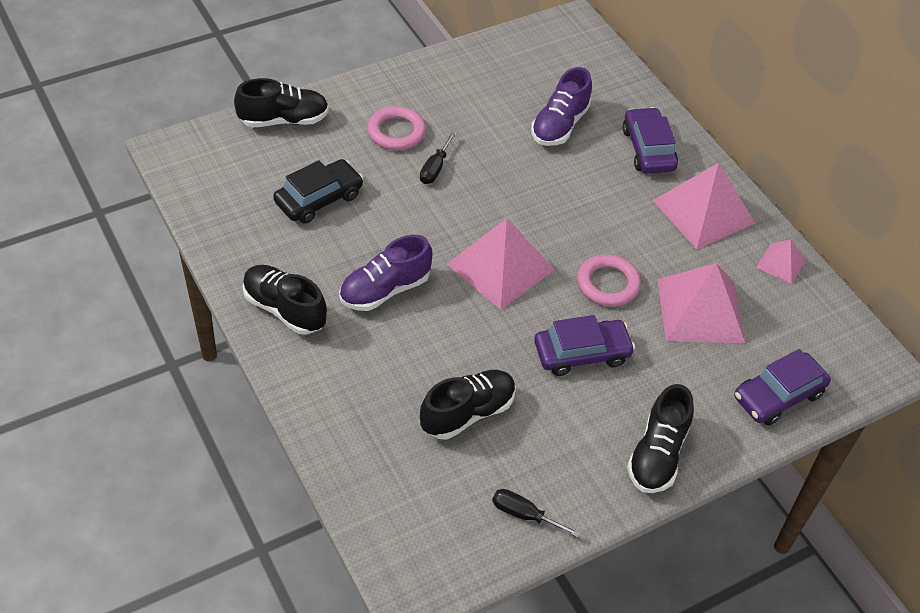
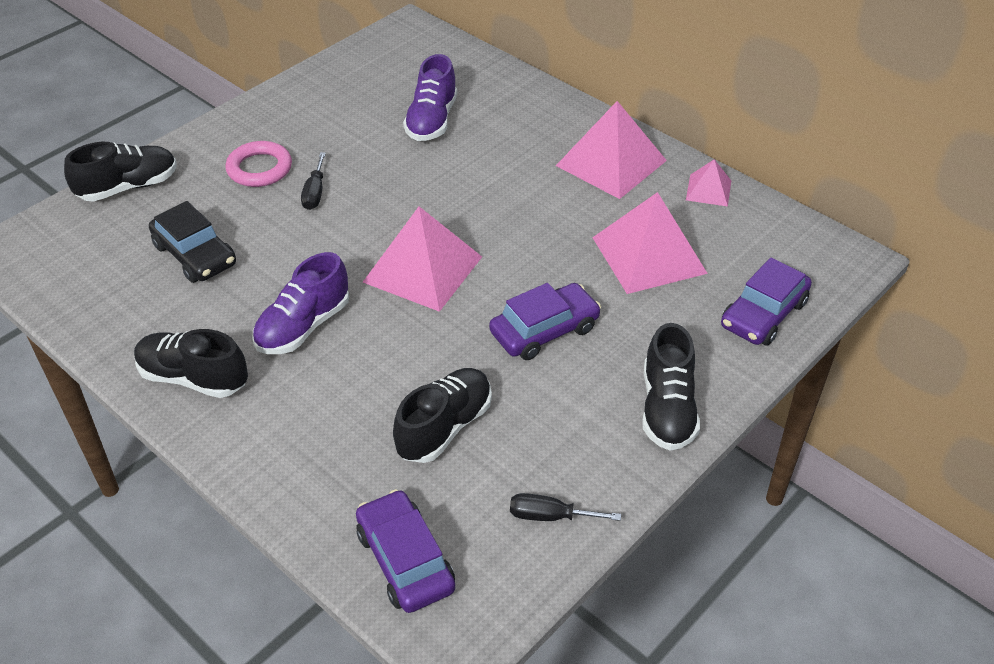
camera: 15 degrees left, 5 degrees down
black car [273,159,363,224] -> black car turned 105 degrees clockwise [149,201,236,283]
pink ring [577,254,641,307] -> none
purple car [623,107,678,174] -> purple car moved to [356,489,455,613]

